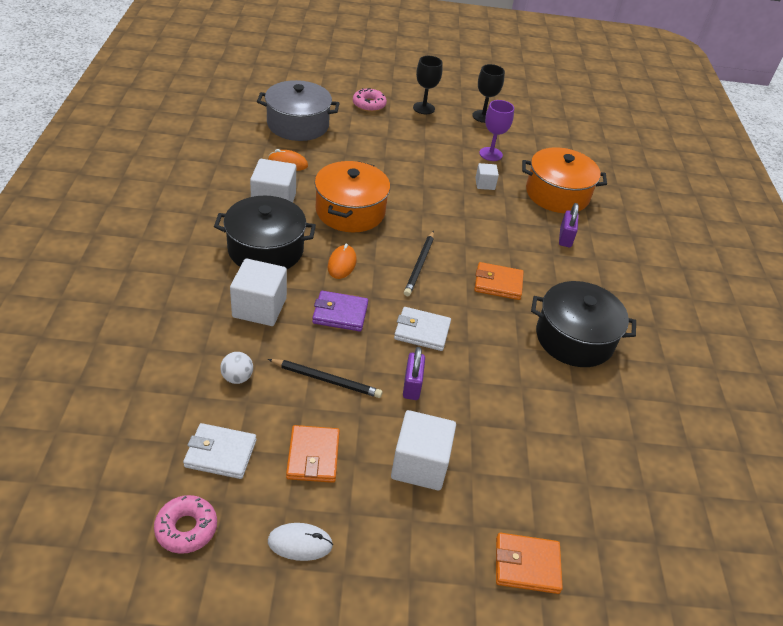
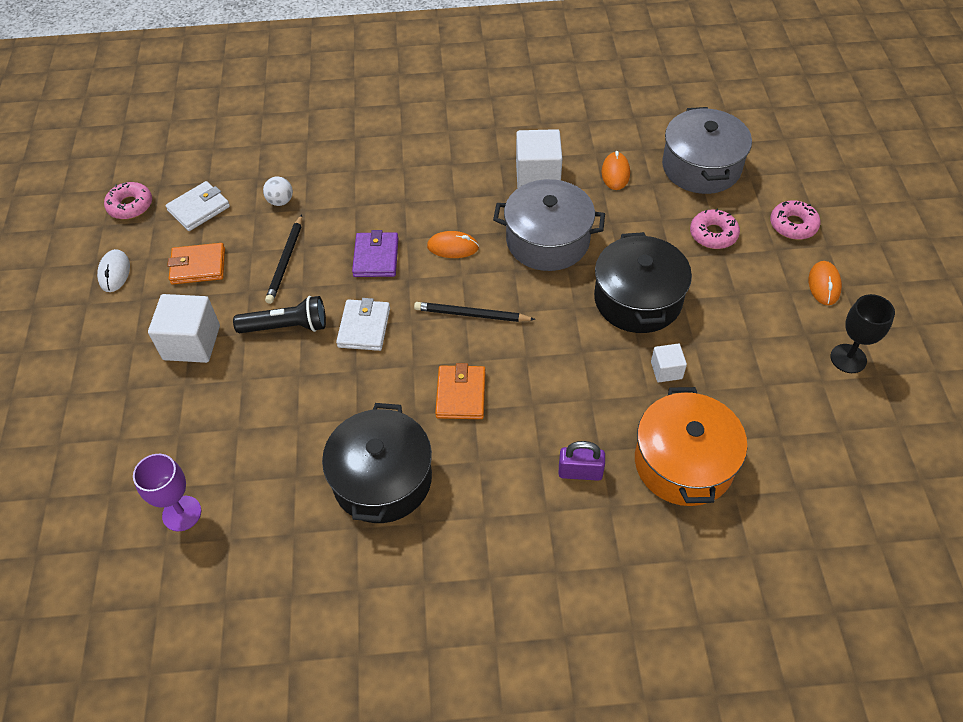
camera: 90 degrees right, 10 degrees up
white wallet [183,423,256,479] -> white wallet turned 45 degrees clockwise [165,181,230,231]
black pot [214,196,316,269] -> black pot moved to [594,232,692,333]
white cube [230,259,287,326] -> none
orange pot [314,161,390,232] -> grey pot [493,179,605,271]
purple padlock [403,347,425,400] -> black flashlight [233,296,326,333]
black goblet [413,56,443,114] -> orange mouse [809,261,842,305]
purple goblet [479,100,514,161] -> purple goblet moved to [133,454,201,532]
orange wallet [496,533,563,594] -> none
none -> pink donut [690,209,740,249]

